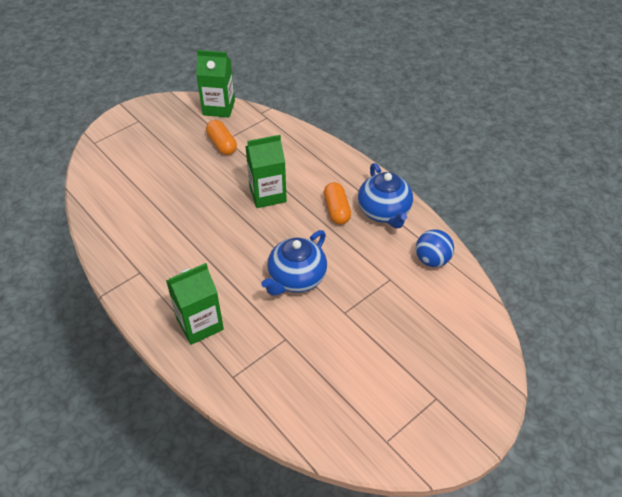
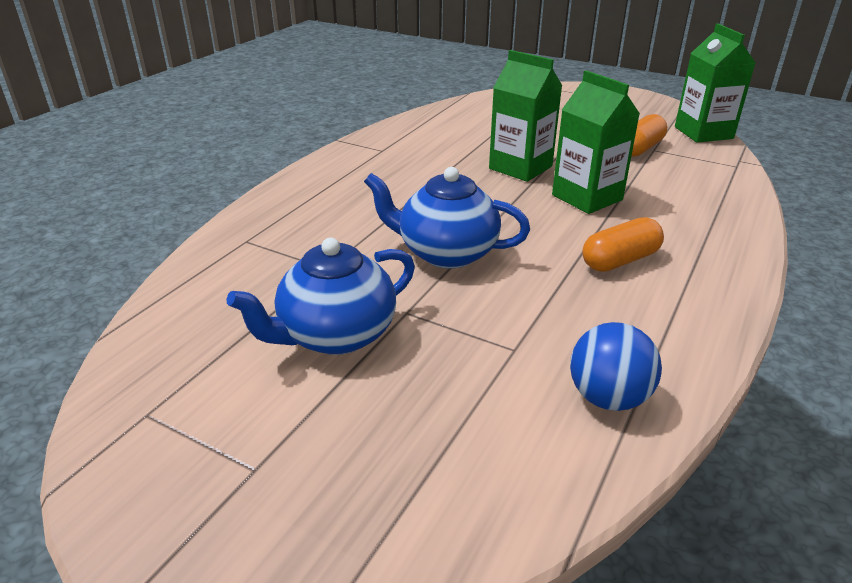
camera: 70 degrees right, 15 degrees down
green carton [166,263,224,345] -> green carton moved to [489,50,562,182]
blue teapot [358,163,413,229] -> blue teapot moved to [227,238,415,355]

